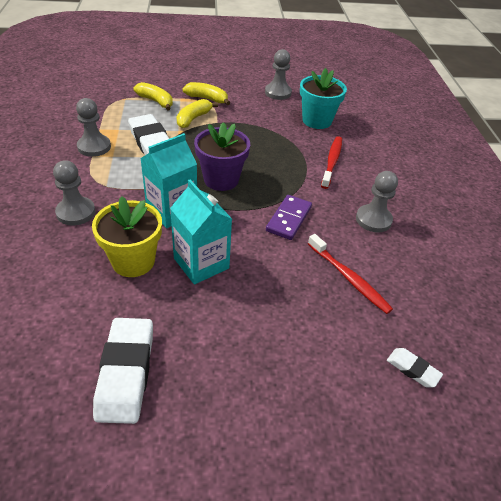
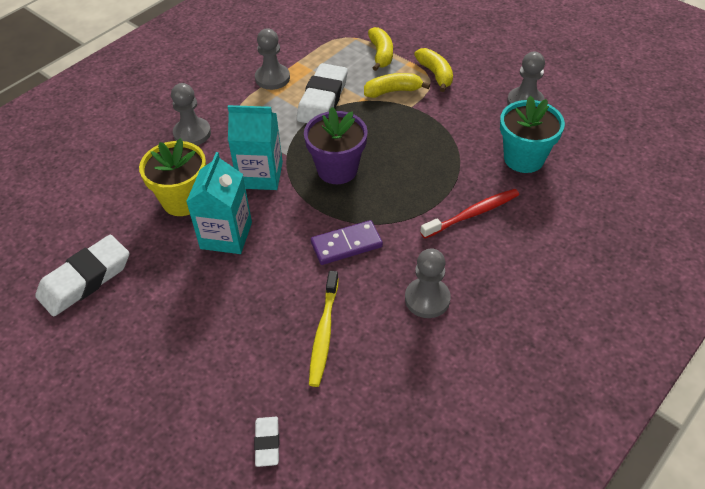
camera: 50 degrees right, 5 degrees up
red toothbrush [308,234,393,314] -> yellow toothbrush [309,271,339,387]

